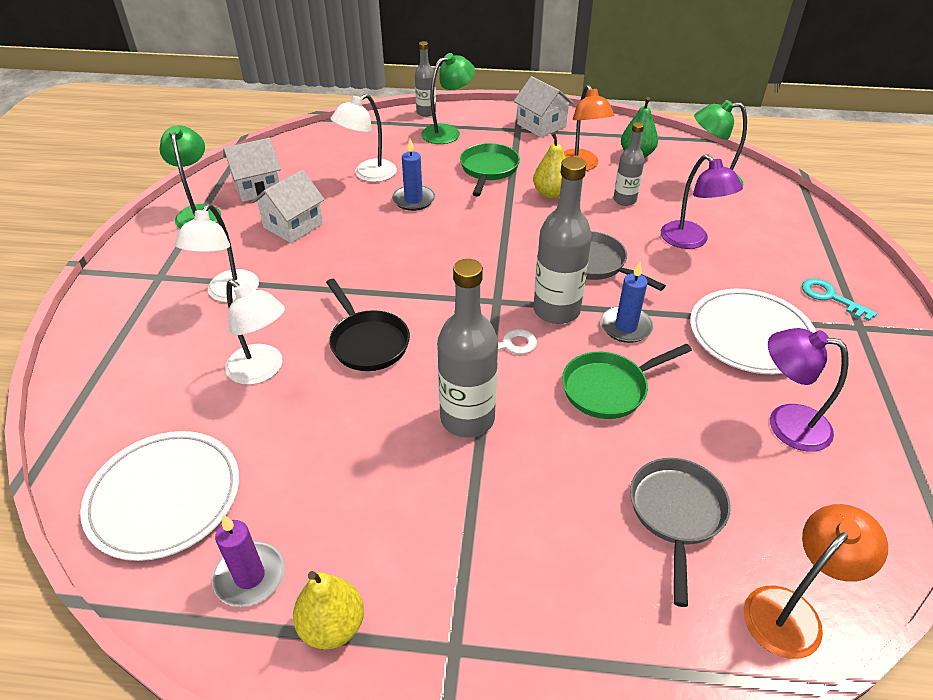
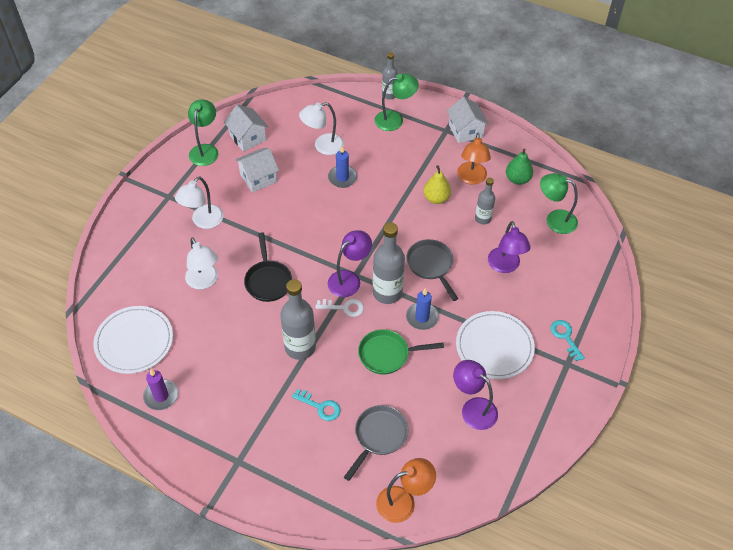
camera: 20 degrees right, 10 degrees up
white house [223,138,281,202] -> white house turned 60 degrees clockwise [224,105,268,152]
yellow pear [293,571,364,650] -> none
green pan [460,143,520,197] -> none
none -> turquoise key [292,389,341,421]
none -> purple lamp [328,230,372,297]

